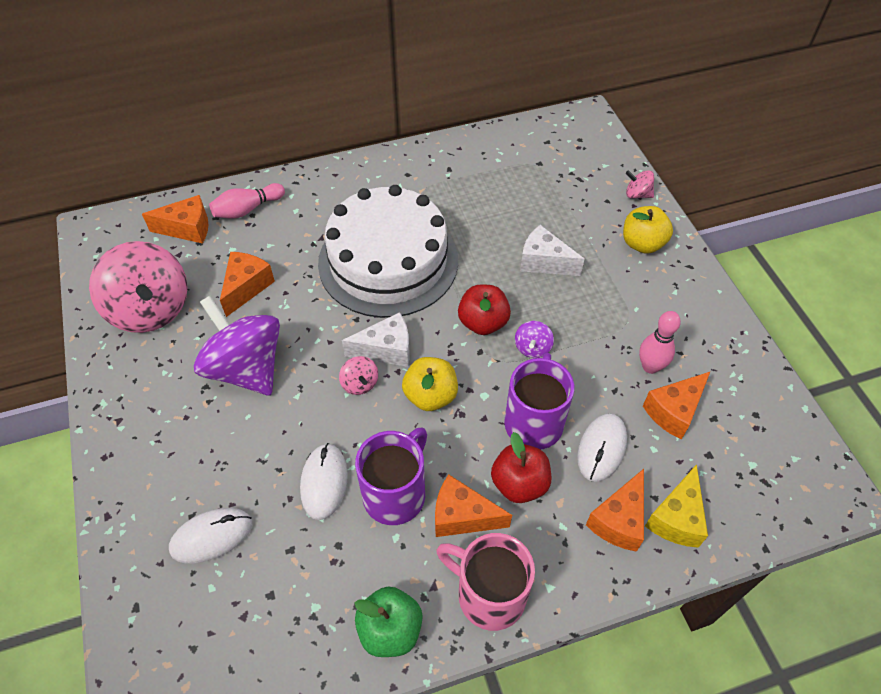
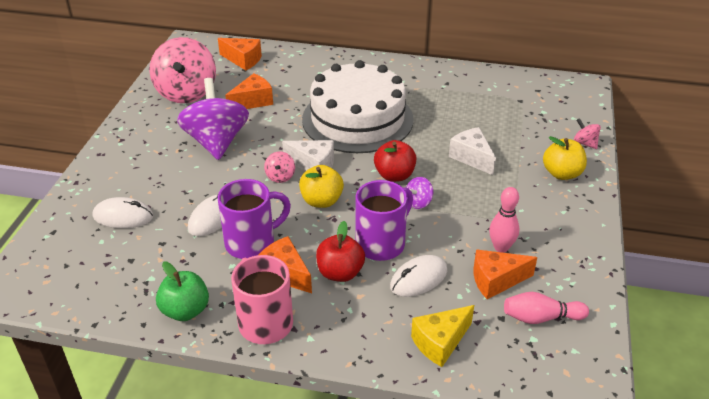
camera: 30 degrees right, 15 degrees down
pink bowling pin [209,183,285,218] -> pink bowling pin moved to [504,292,589,324]
orange cheese [586,469,644,552] -> none

